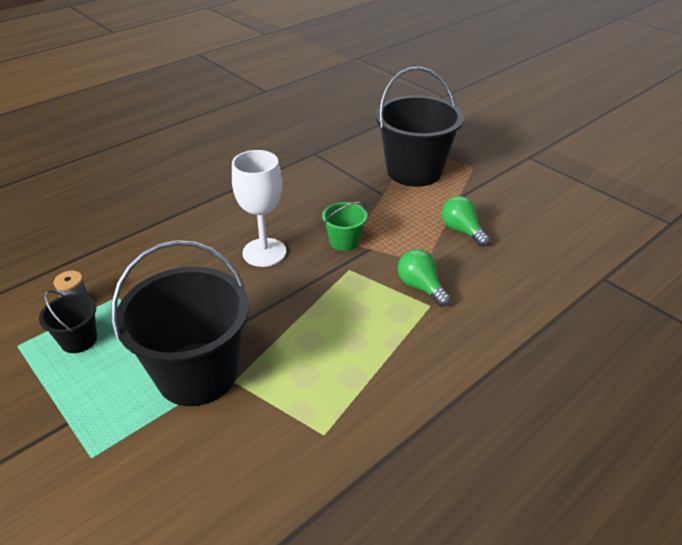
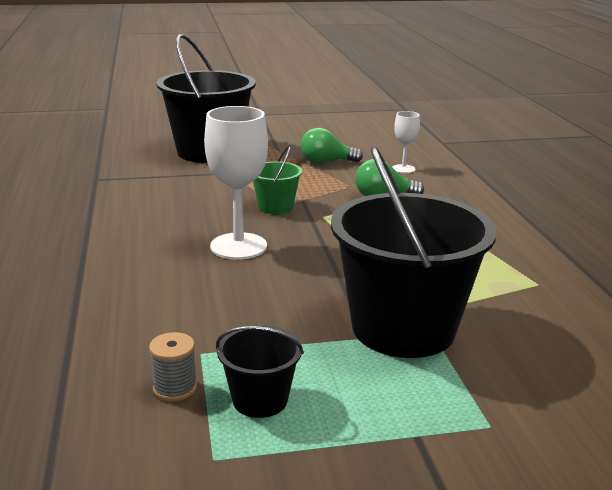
camera: 60 degrees left, 15 degrees down
none -> white goblet [393,111,420,173]

